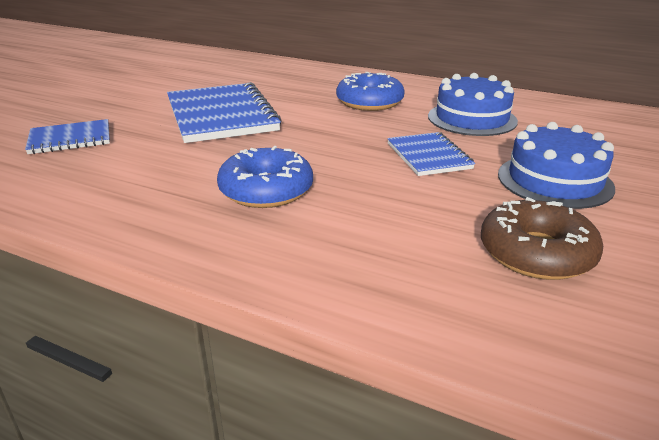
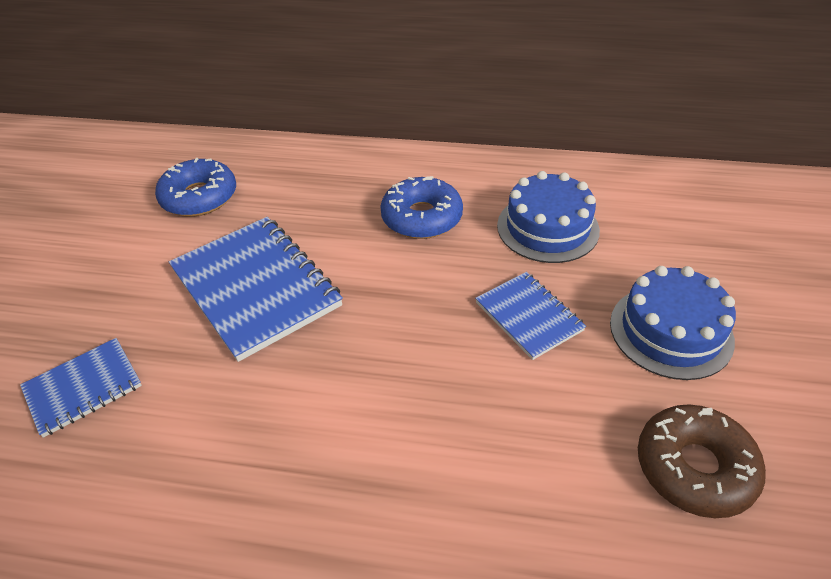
camera: 15 degrees left, 15 degrees up
blue donut [217,146,313,208] -> blue donut moved to [155,158,236,217]

